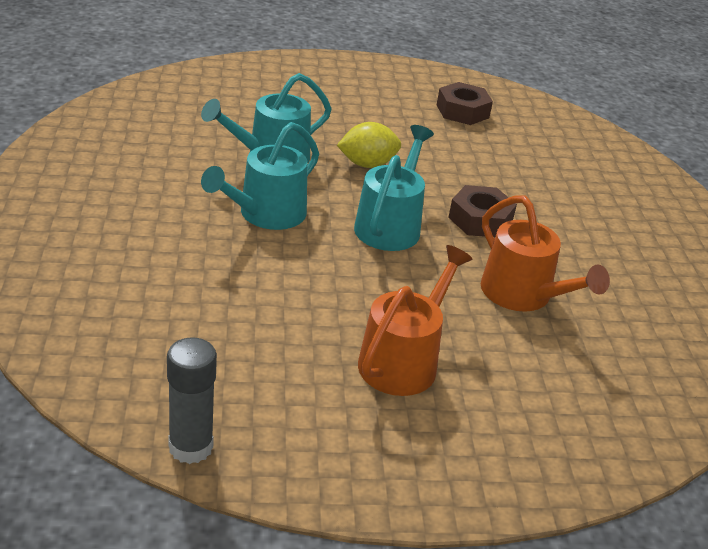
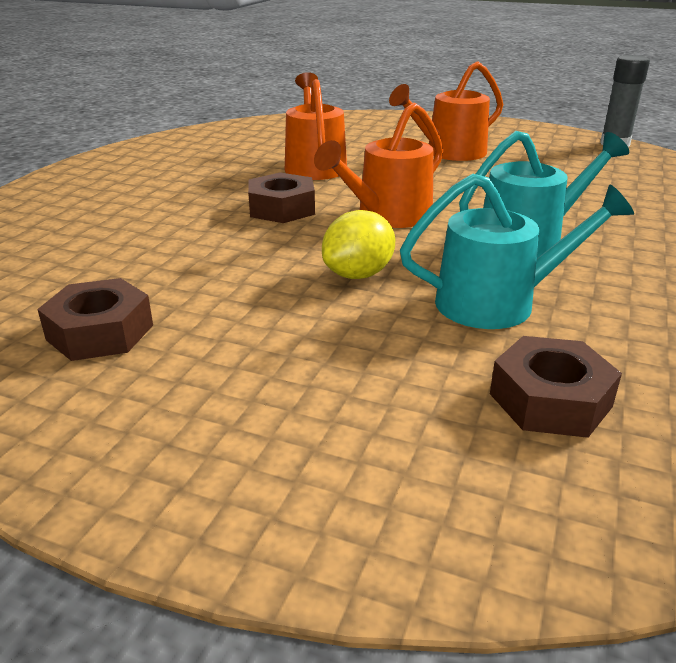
camera: 150 degrees left, 5 degrees down
yellow lemon [337,122,401,168] -> yellow lemon turned 60 degrees counterclockwise [322,210,395,279]
turquoise watering can [354,125,434,251] -> orange watering can [314,102,443,228]
none -> brown nut [490,336,622,438]

